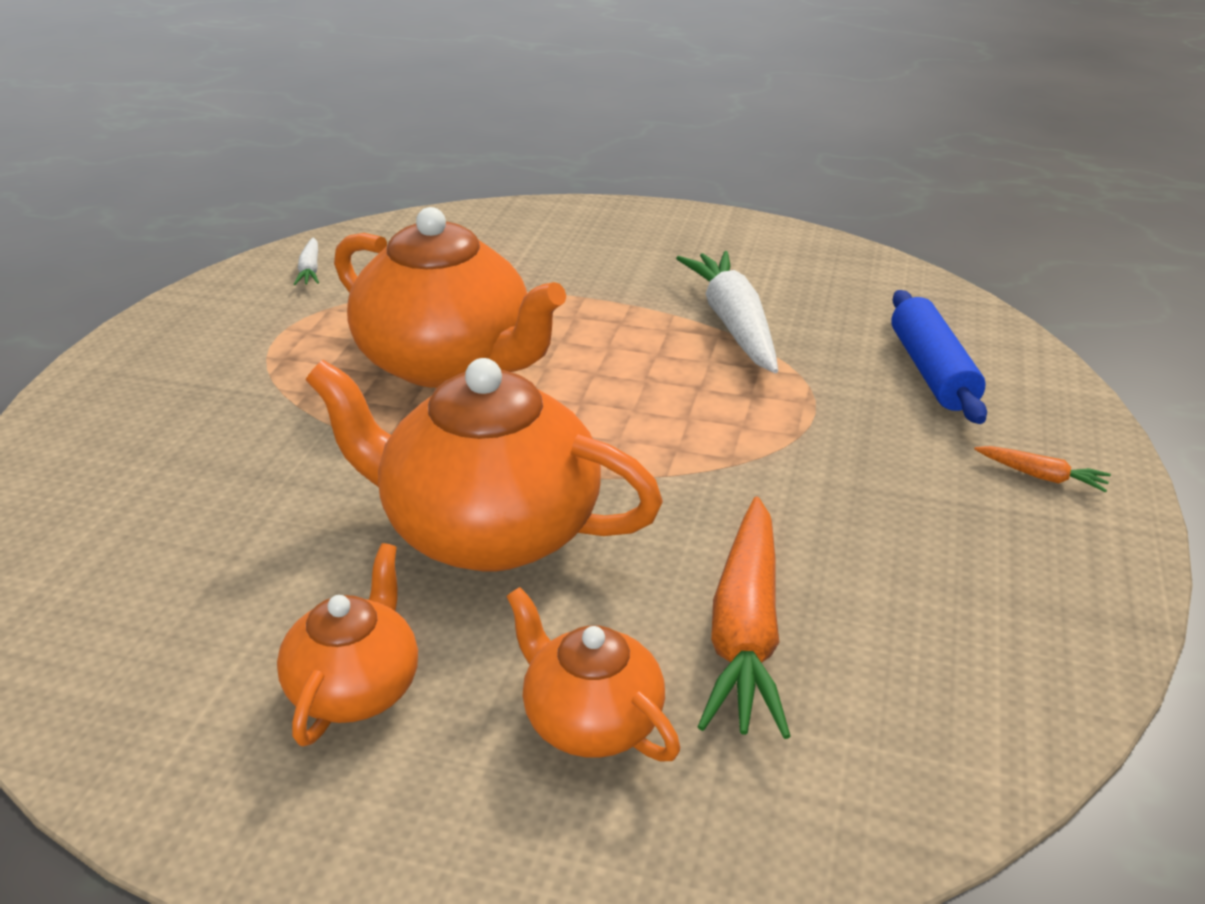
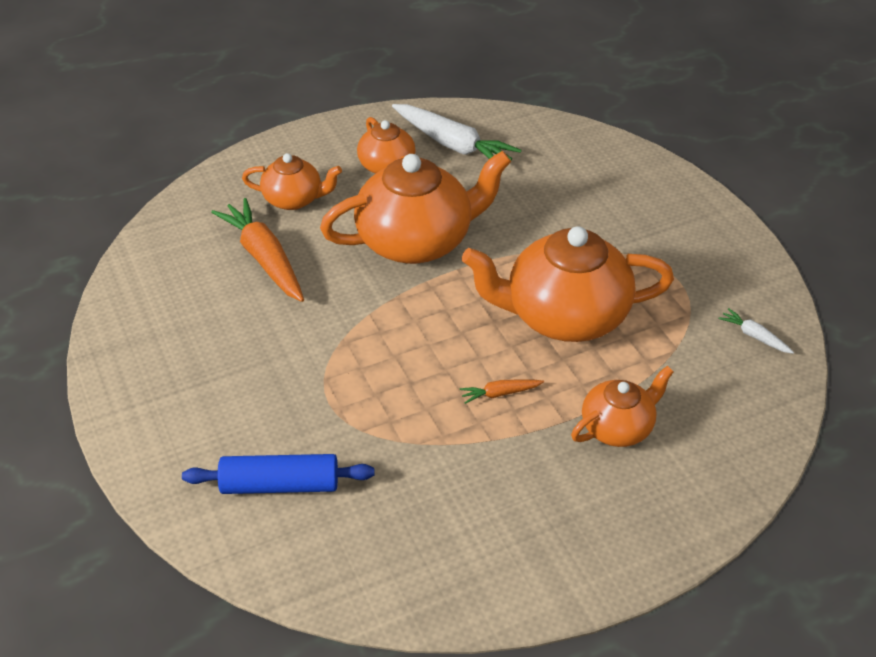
camera: 140 degrees right, 10 degrees up
white carrot [676,251,778,373] -> white carrot moved to [392,104,522,160]
blue rolling pin [892,290,987,424] -> blue rolling pin turned 45 degrees counterclockwise [182,454,375,494]
orange carrot [974,446,1111,493] -> orange carrot moved to [460,379,544,404]
none -> orange teapot [571,366,674,447]

